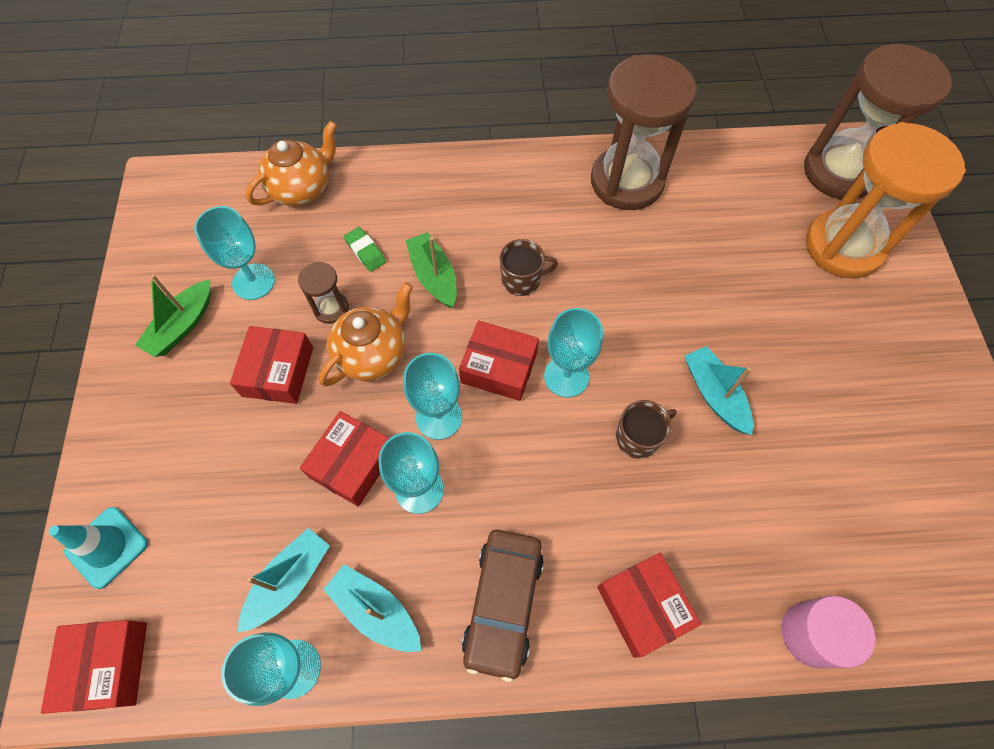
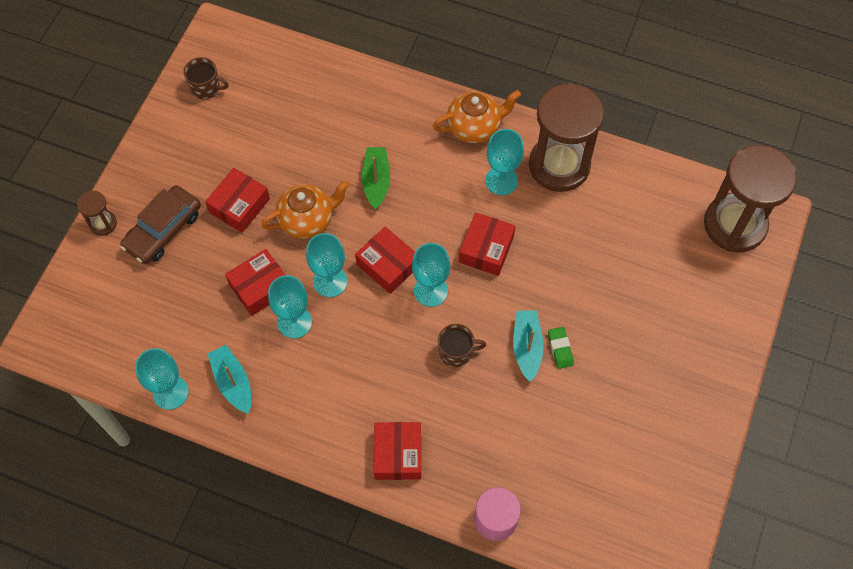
camera: 25 degrees right, 0 degrees up
red box [41,620,147,714] -> red box moved to [459,212,516,276]
turquoise traffic cone [49,507,148,589] -> none
green boat [135,275,211,357] -> none
turquoise goblet [194,206,275,300] -> turquoise goblet moved to [485,129,524,195]
turquoise boat [238,528,330,632] -> none
orange teapot [246,121,337,206] -> orange teapot moved to [433,90,521,143]
brown hourglass [298,262,349,324] -> brown hourglass moved to [77,190,117,236]
green eraser [344,227,386,272] -> green eraser moved to [548,327,574,369]
brown car [462,530,544,682] -> brown car moved to [120,185,201,264]
brown mug [500,239,558,296] -> brown mug moved to [183,57,229,99]
orange hourglass [806,122,966,278] -> none

